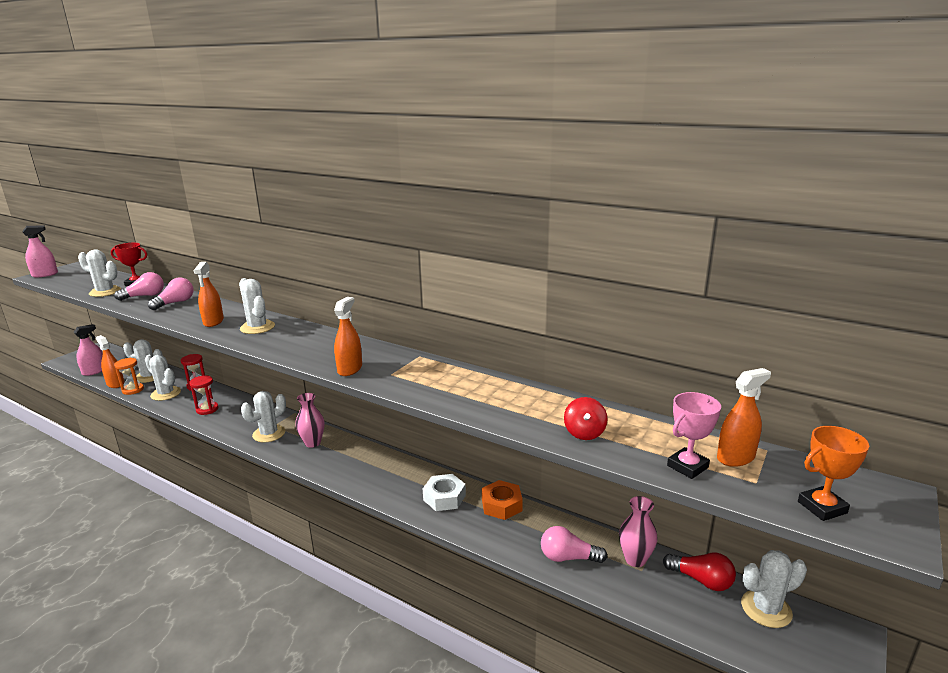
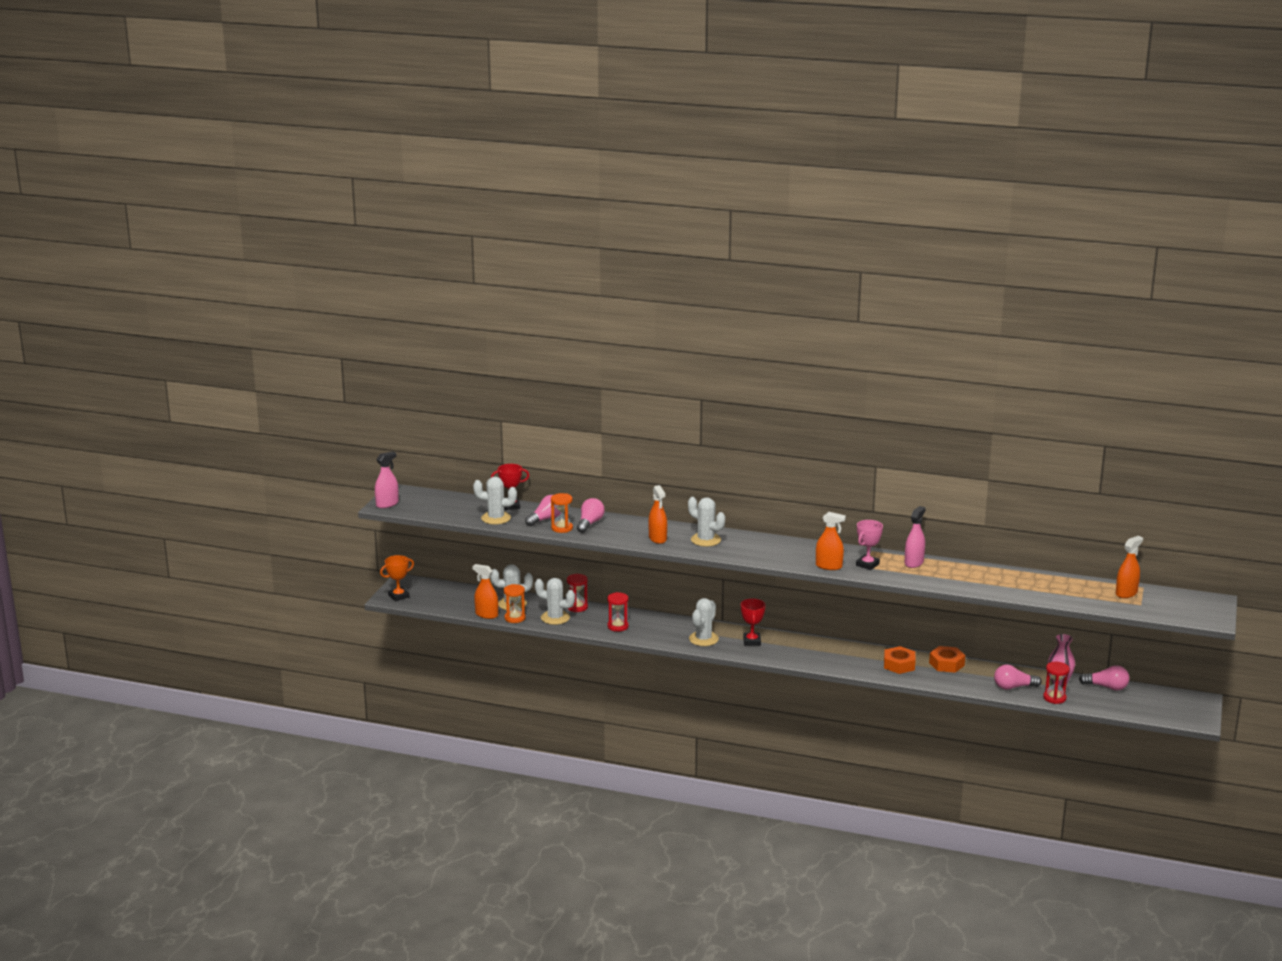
camera: 15 degrees left, 0 degrees up
pink spray bottle [74,324,103,376] -> pink spray bottle moved to [905,506,926,568]
pink vase [295,393,325,448] -> red trophy [741,598,766,646]
orange spray bottle [334,297,362,376] -> orange spray bottle turned 105 degrees clockwise [816,512,846,570]
white nut [423,474,466,511] -> orange nut [884,646,916,674]
red spinning top [564,397,608,440] -> none
red light bulb [663,552,736,591] -> pink light bulb [1079,665,1129,691]
pink trophy [667,392,721,479] -> pink trophy moved to [856,520,883,570]
white cactus [741,550,807,628] -> none
orange trophy [798,426,869,521] -> orange trophy moved to [380,555,414,601]
none -> orange hourglass [551,493,573,533]
none -> red hourglass [1043,662,1070,704]

